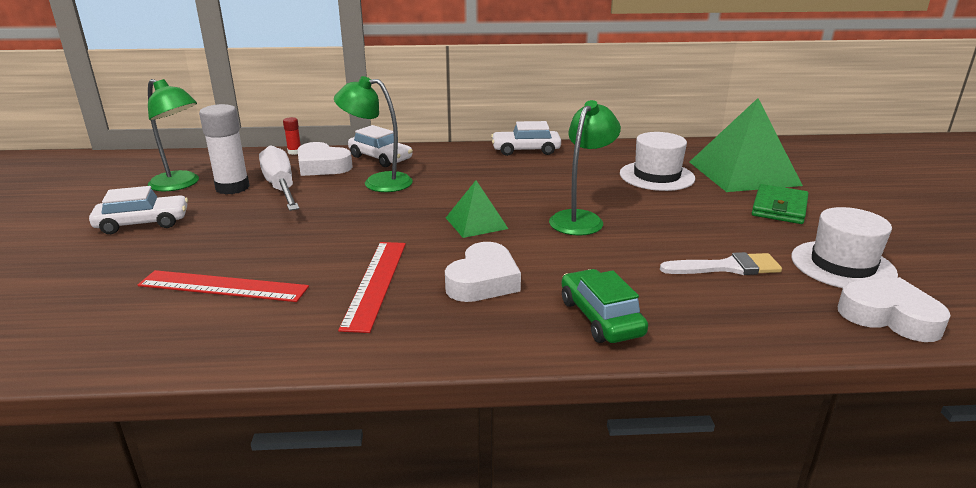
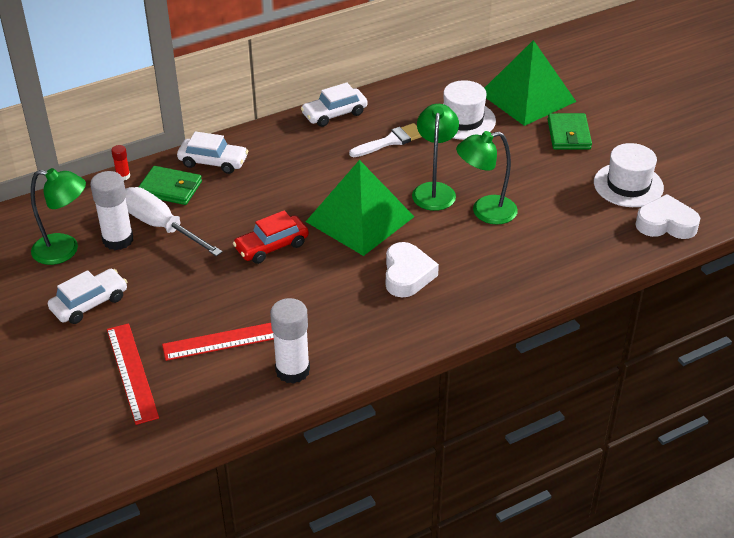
camera: 25 degrees left, 15 degrees up
white heart [297,142,353,176] -> green wallet [139,166,202,205]
green lamp [334,76,413,192] -> green lamp moved to [456,131,518,225]
red ruler [338,242,406,333] -> red ruler moved to [107,323,159,425]
green pyramid [446,180,508,238] -> green pyramid [306,160,414,256], size x1.92
green car [562,269,648,343] -> none
white brush [660,252,782,275] -> white brush moved to [349,123,422,157]
none -> red car [233,210,309,264]
none -> white glue stick [270,298,310,384]

